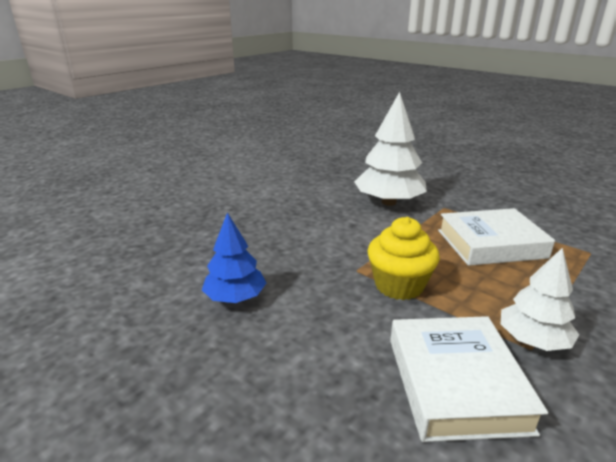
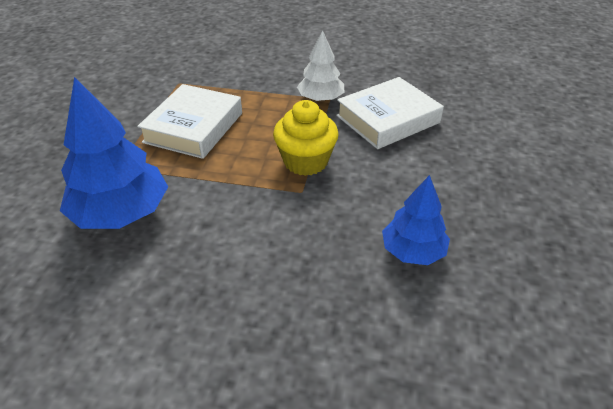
camera: 120 degrees left, 15 degrees up
white tree [354,92,427,206] -> blue tree [60,77,168,229]
white book [438,208,555,266] -> white book turned 60 degrees clockwise [137,84,242,159]

